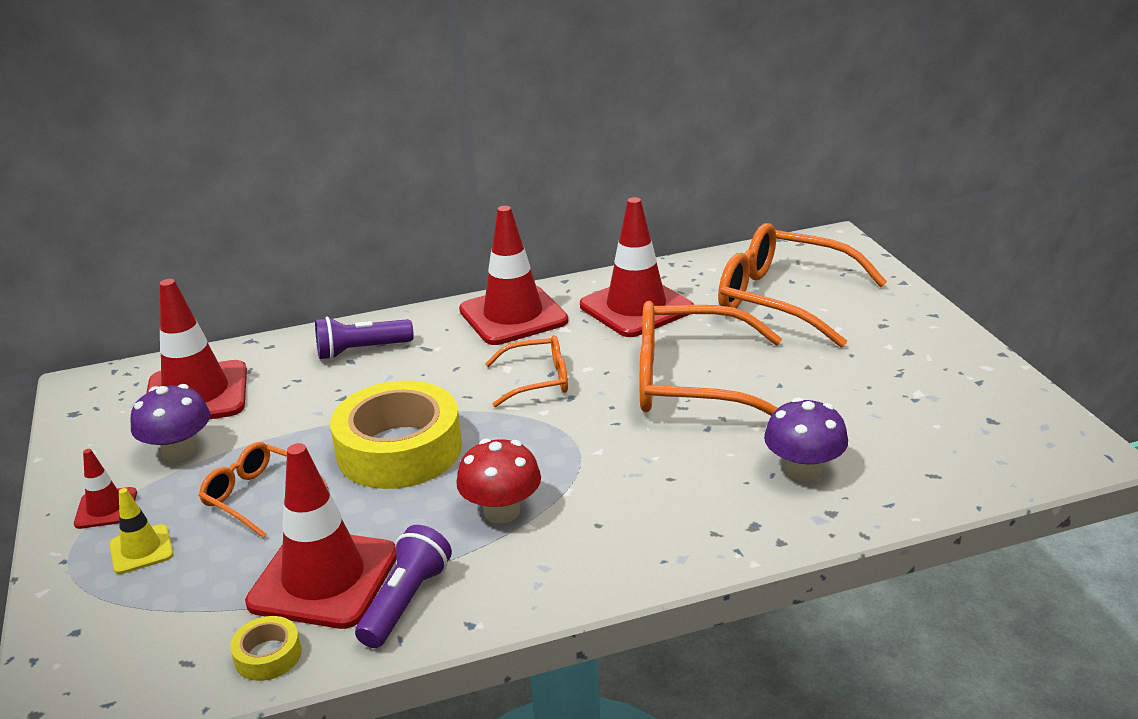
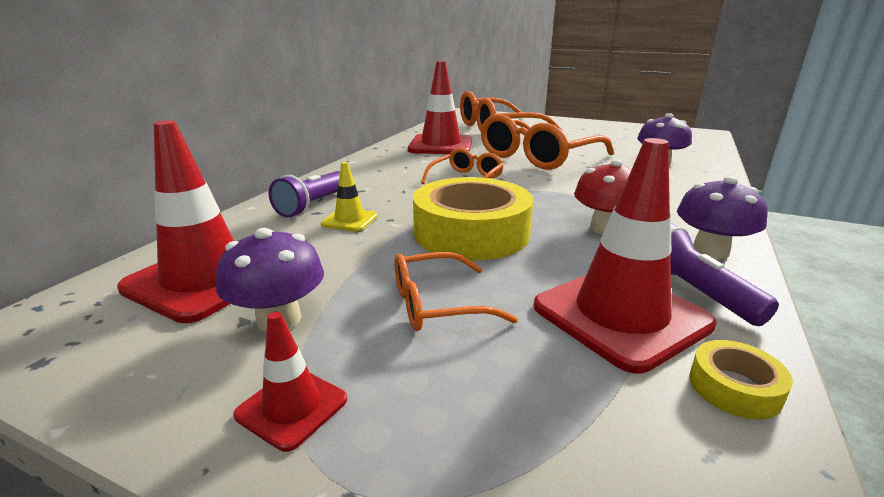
camera: 50 degrees left, 5 degrees down
yellow traffic cone [110,488,174,574] -> yellow traffic cone moved to [321,162,378,232]
red traffic cone [459,206,568,345] -> none
none -> purple mushroom [677,176,768,259]

